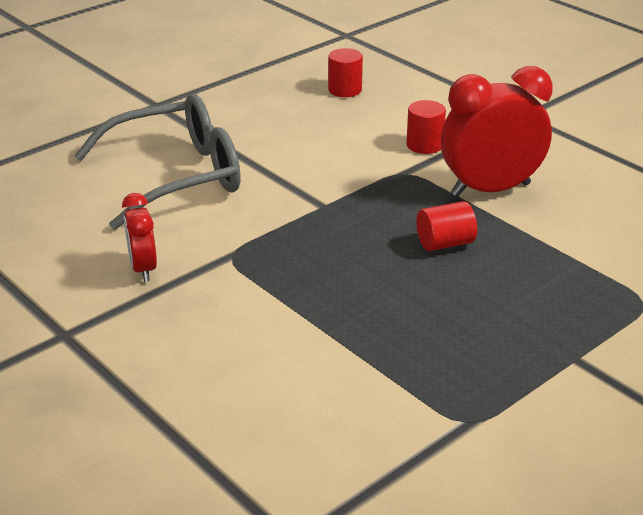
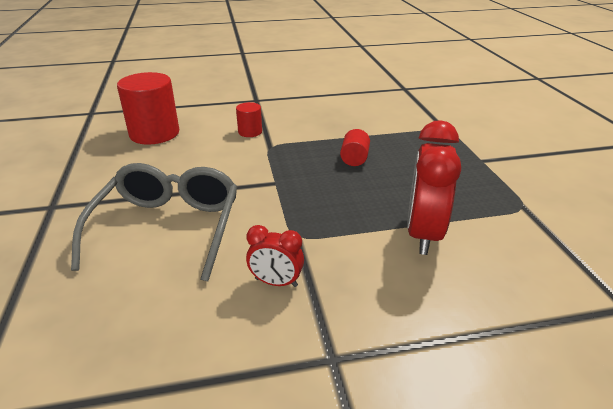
camera: 60 degrees left, 0 degrees up
red cylinder [328,48,363,97] -> red cylinder [117,72,179,145], size x2.02
red clock [441,66,553,197] -> red clock moved to [407,120,461,255]

